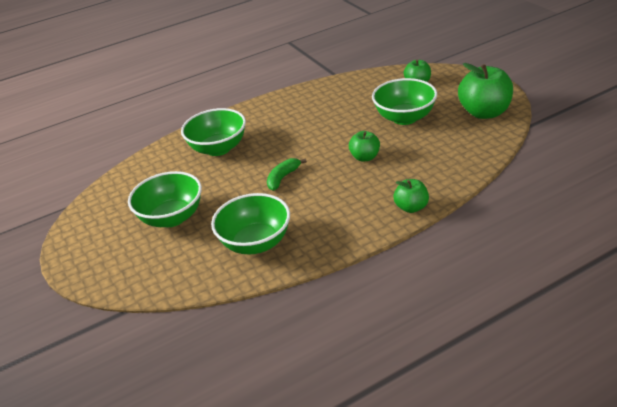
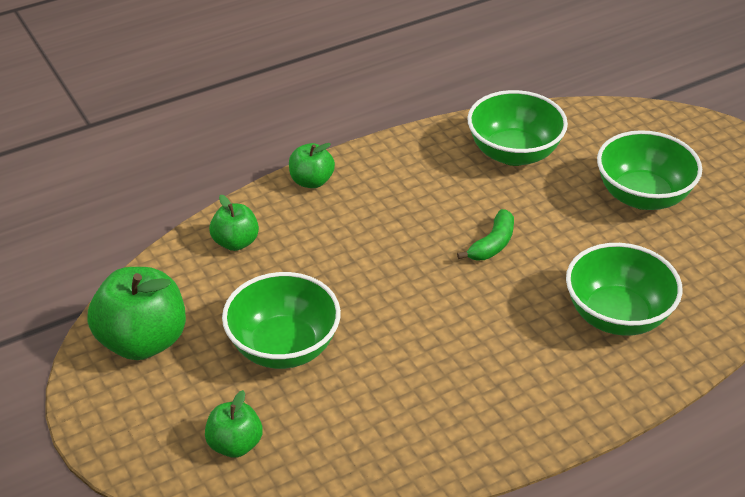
camera: 175 degrees right, 5 degrees up
green apple [349,131,380,162] -> green apple moved to [209,195,259,251]

